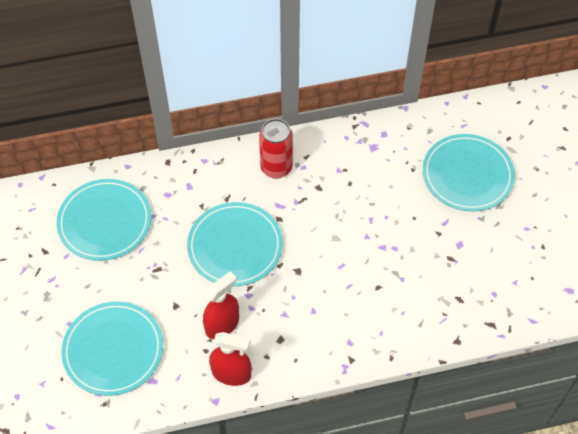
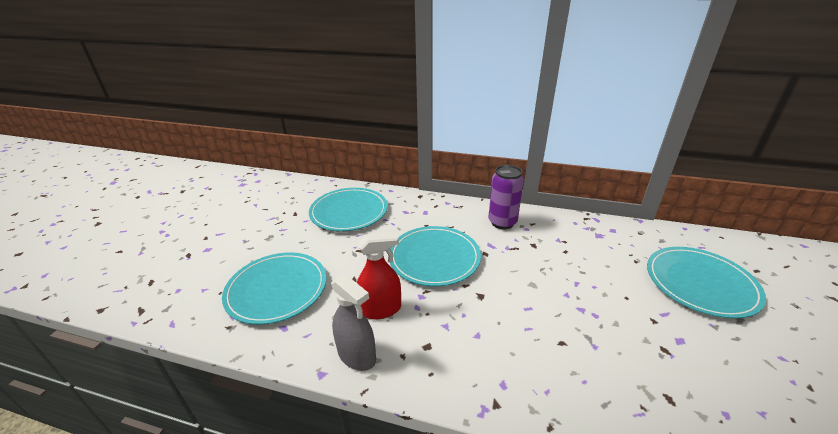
camera: 30 degrees right, 25 degrees down
red spray bottle [209,332,251,386] -> grey spray bottle [331,274,376,371]
red can [259,119,293,179] -> purple can [488,165,524,229]

